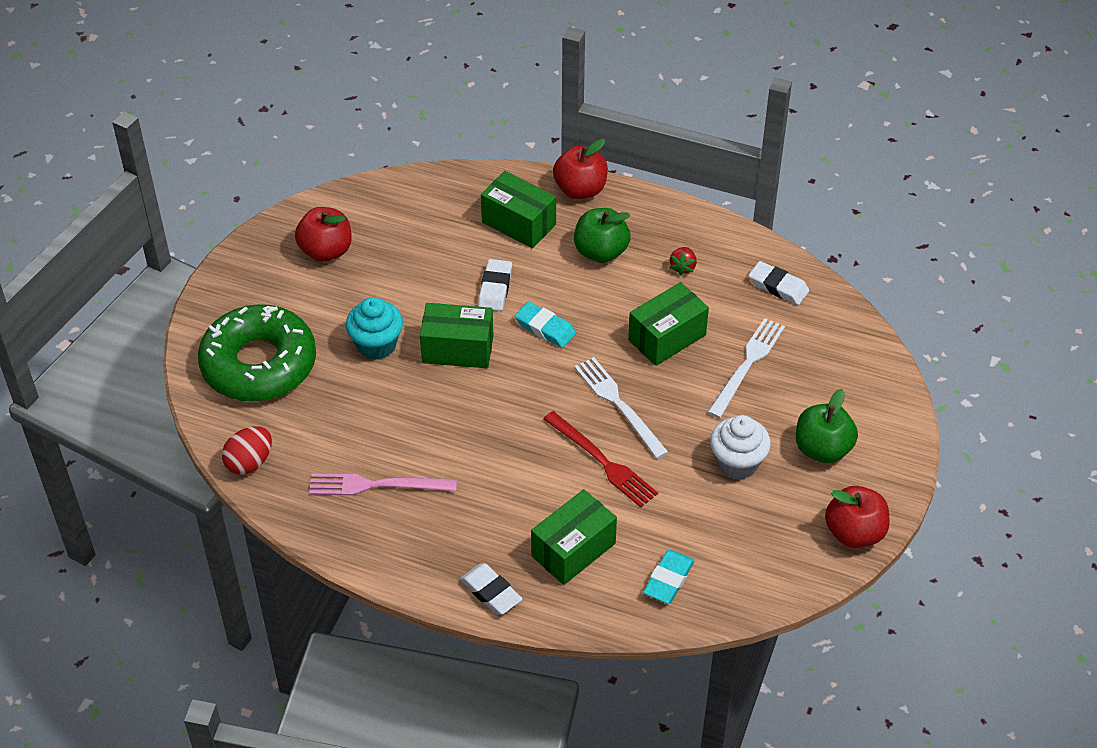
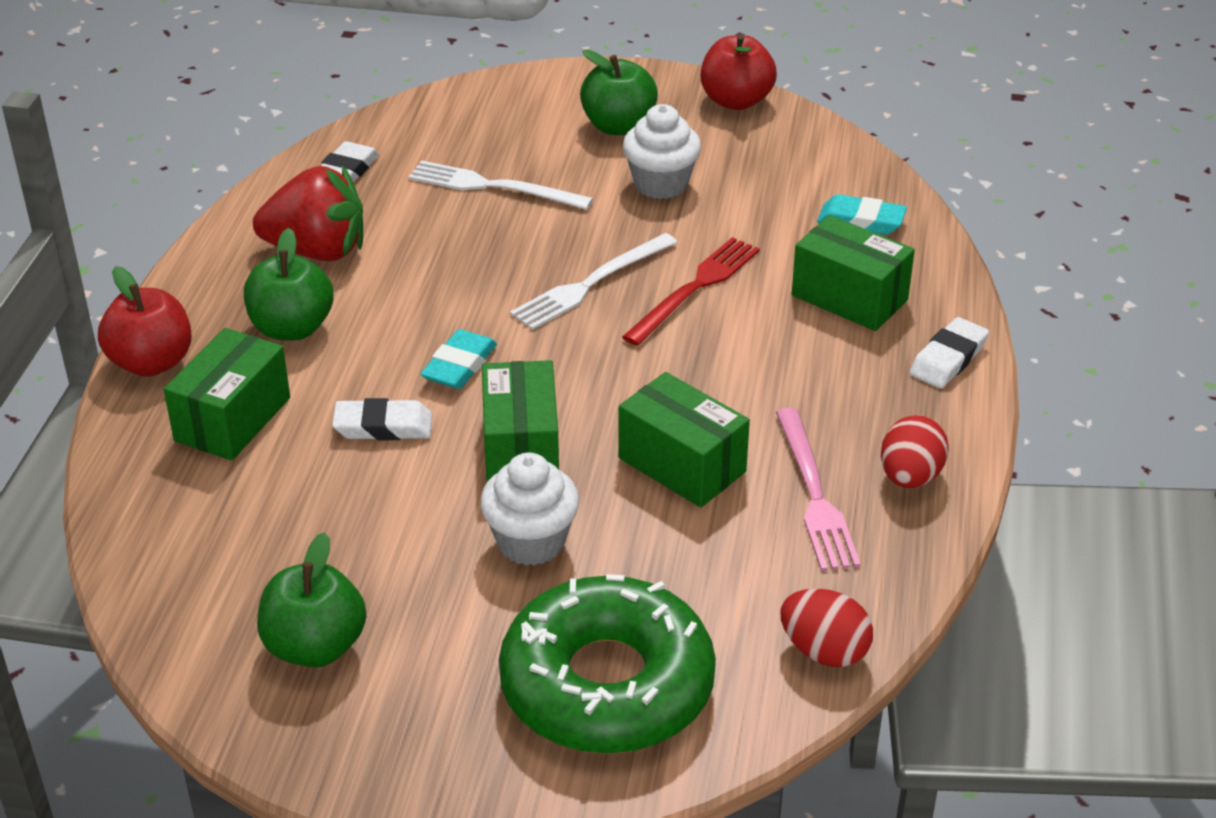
camera: 100 degrees left, 10 degrees down
red apple [295,207,352,262] -> green apple [257,532,366,667]
turquoise cupcake [346,297,403,360] -> white cupcake [480,452,579,566]
green box [628,282,709,366] -> green box moved to [618,372,750,508]
red strawberry [669,247,697,276] -> red strawberry [253,166,363,261], size x2.34
none -> red egg [881,415,949,488]

